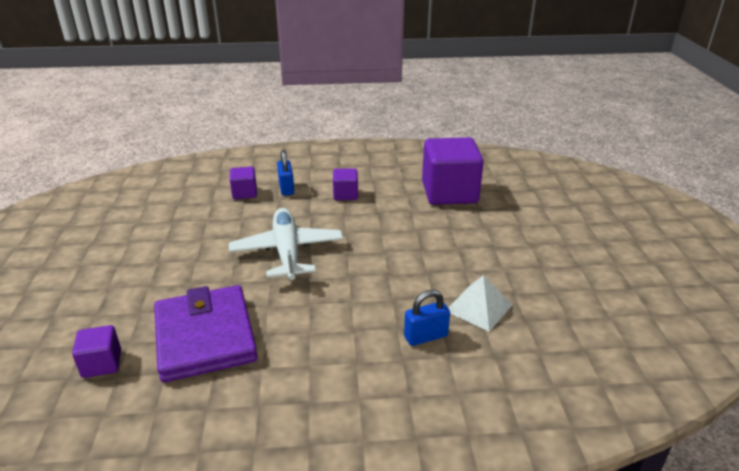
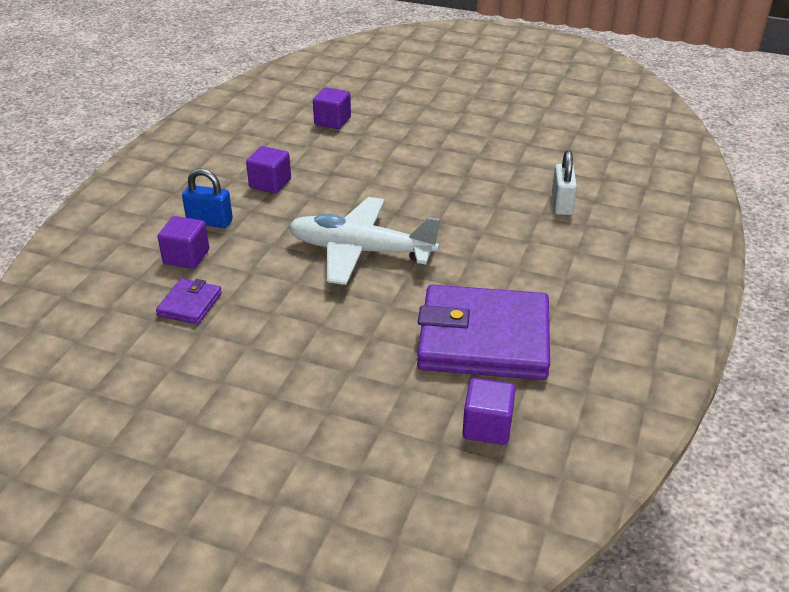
camera: 65 degrees left, 5 degrees up
blue padlock [404,290,450,346] -> white padlock [552,150,577,215]
purple cube [422,137,484,205] -> purple cube [313,87,351,129], size x0.48
white pyramid [448,275,513,332] -> none
none -> purple wallet [156,278,222,325]

